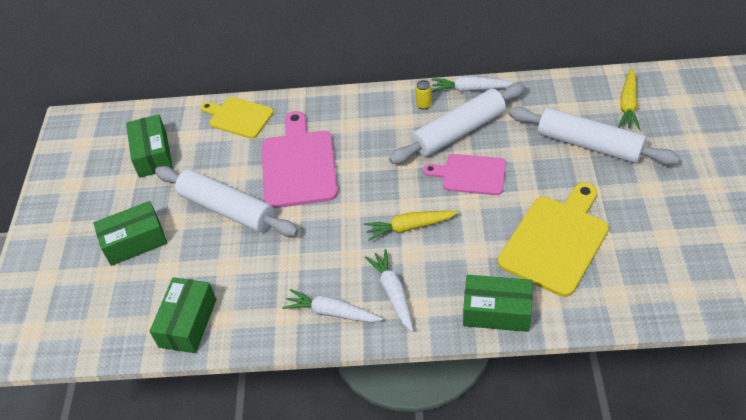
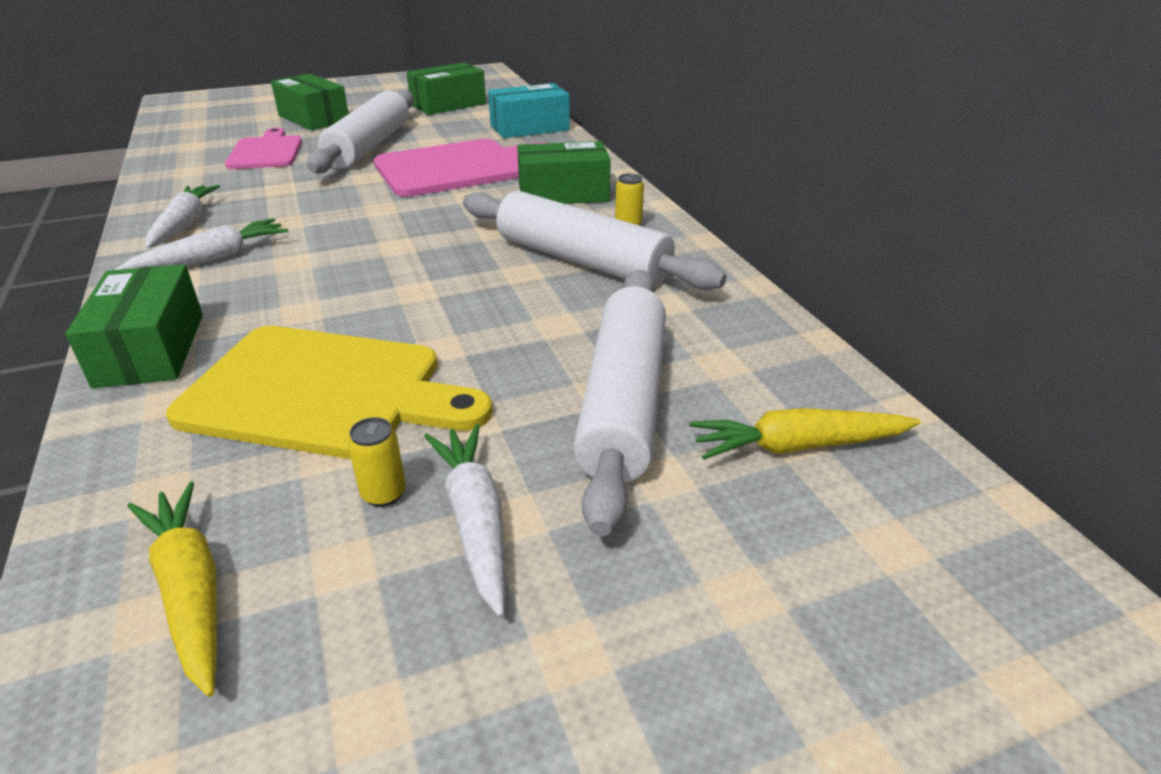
camera: 65 degrees right, 15 degrees down
green box [150,277,216,353] -> green box moved to [517,141,611,204]
yellow cutting board [200,97,274,139] -> turquoise box [488,83,570,138]
yellow carrot [364,211,458,241] -> yellow carrot moved to [128,482,217,697]
pink cutting board [423,154,506,195] -> pink cutting board moved to [225,128,302,169]
white carrot [432,76,515,92] -> white carrot moved to [424,424,505,617]
none -> yellow can [348,417,406,507]

